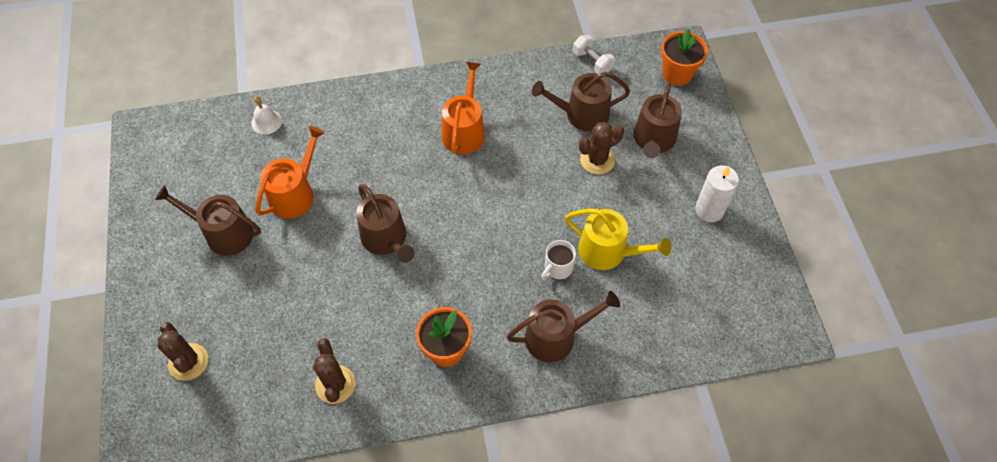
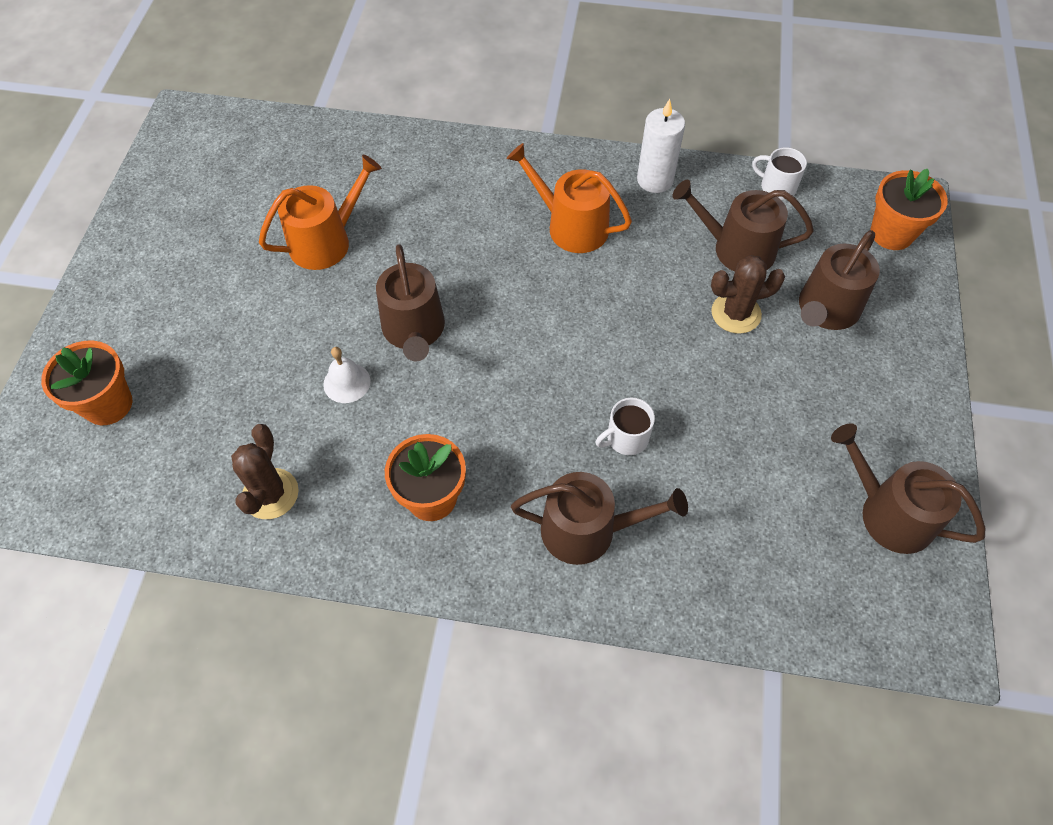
camera: 20 degrees right, 0 degrees up
brown watering can [155,185,261,256] -> brown watering can moved to [831,423,985,554]
brown cactus [158,322,208,381] -> orange flower pot [41,341,132,425]
white bell [251,96,282,135] -> white bell moved to [323,347,371,403]
orange watering can [442,62,485,155] -> orange watering can turned 90 degrees counterclockwise [507,143,632,253]
yellow watering can [565,209,671,270] -> none
white dumbbell [573,35,615,74] -> white mug [752,147,807,200]
white candle [695,165,739,222] -> white candle moved to [637,99,685,193]

